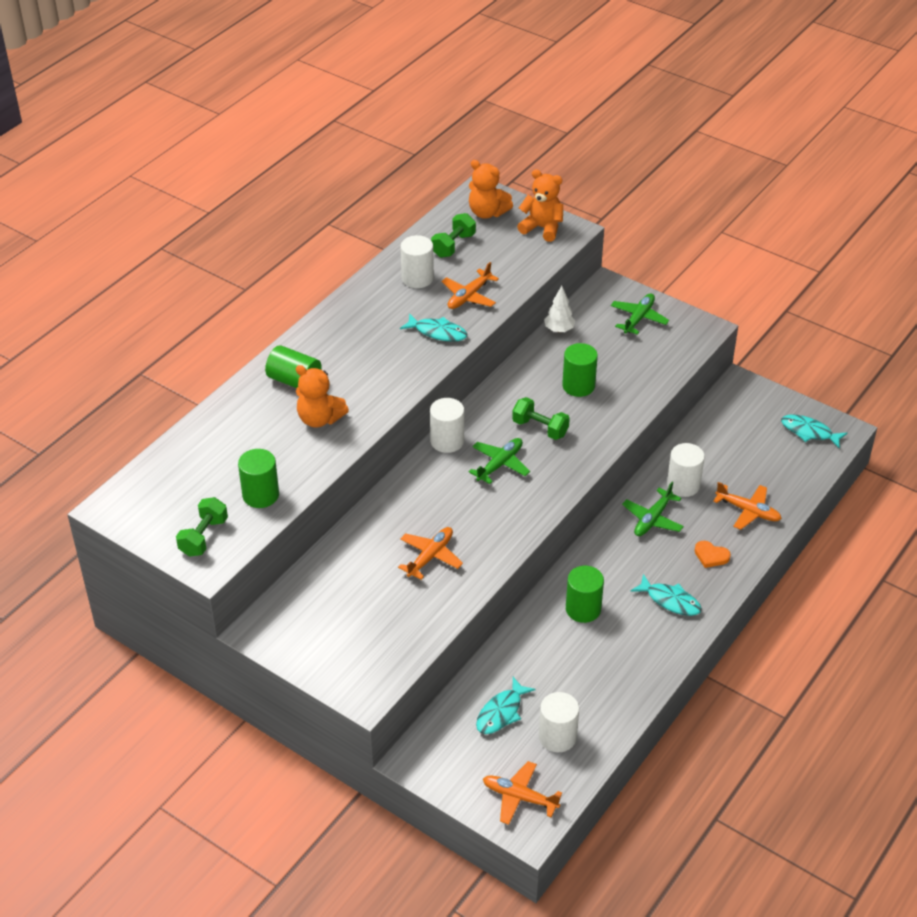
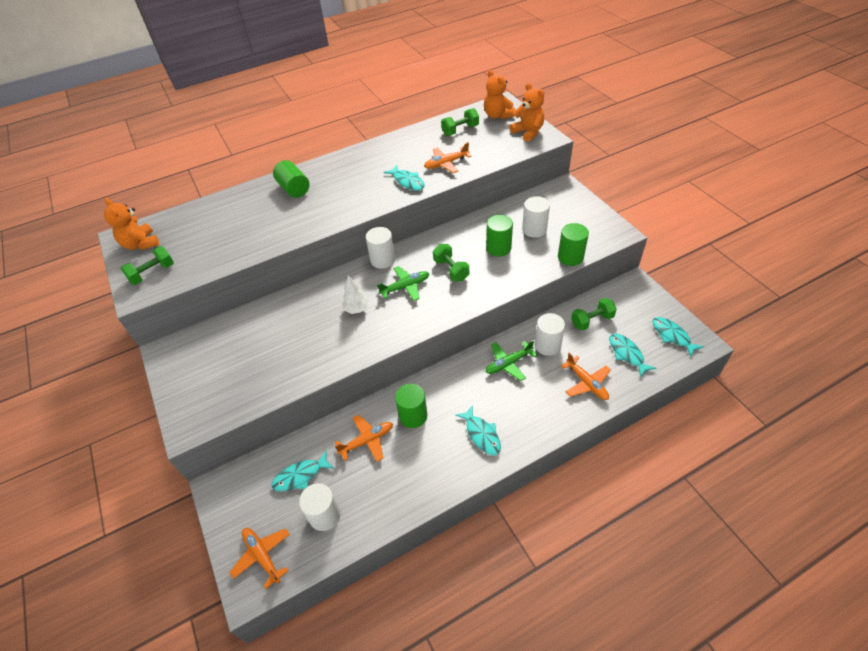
camera: 30 degrees right, 5 degrees up
green cylinder [238,449,279,508] -> green cylinder moved to [558,223,589,266]
orange teddy bear [296,365,349,428] -> orange teddy bear moved to [104,198,159,250]
orange plane [398,527,463,580] -> orange plane moved to [335,415,393,462]
white cylinder [401,235,434,288] -> white cylinder moved to [522,196,550,238]
white tree [544,286,575,333] -> white tree moved to [342,275,368,314]
green plane [611,293,669,335] -> none
orange heart [695,541,731,568] -> none
none -> green dumbbell [571,298,617,331]
none -> turquoise fish [609,334,657,377]

